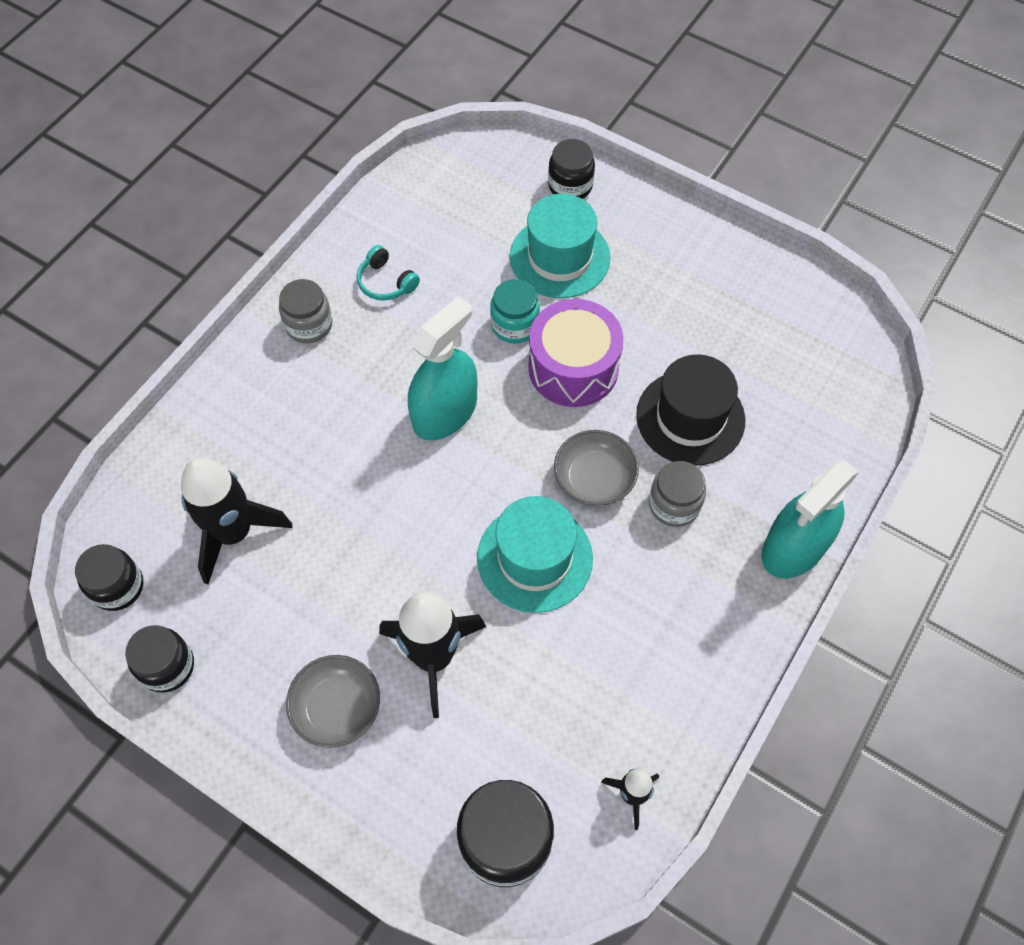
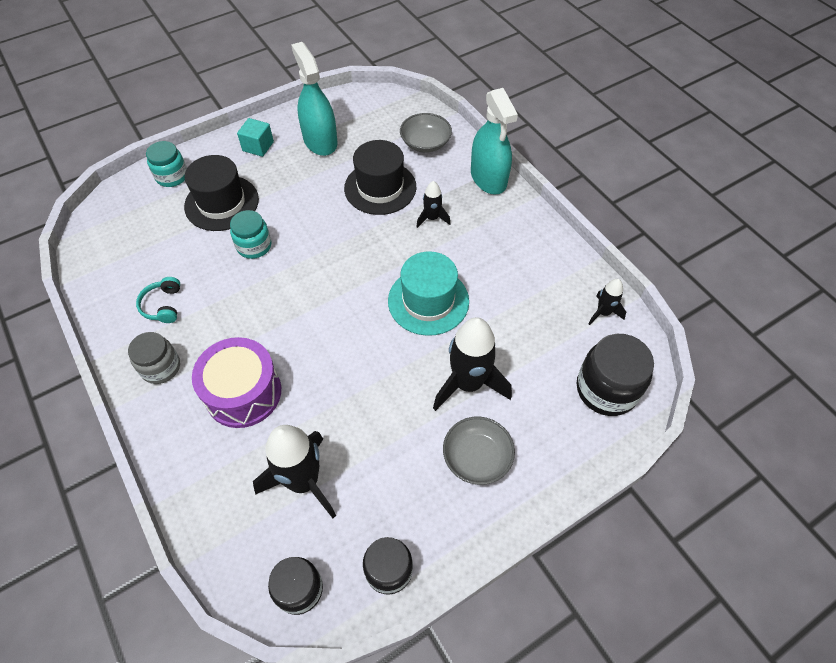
camera: 65 degrees left, 5 degrees down
turquoise headphones [357,245,420,301] -> turquoise headphones turned 105 degrees clockwise [136,277,180,323]
turquoise spray bottle [408,296,477,441] -> turquoise spray bottle moved to [291,42,338,156]
turquoise hat [510,194,610,298] -> black hat [184,155,259,231]
purple drum [528,299,624,407] -> purple drum moved to [192,337,281,428]
black jar [548,139,595,199] -> turquoise jar [146,141,187,187]
grey bowl [554,430,639,506] -> grey bowl moved to [400,113,452,152]
grey jar [649,461,706,527] -> black rocket [416,181,451,228]
none -> turquoise cube [237,118,274,157]

